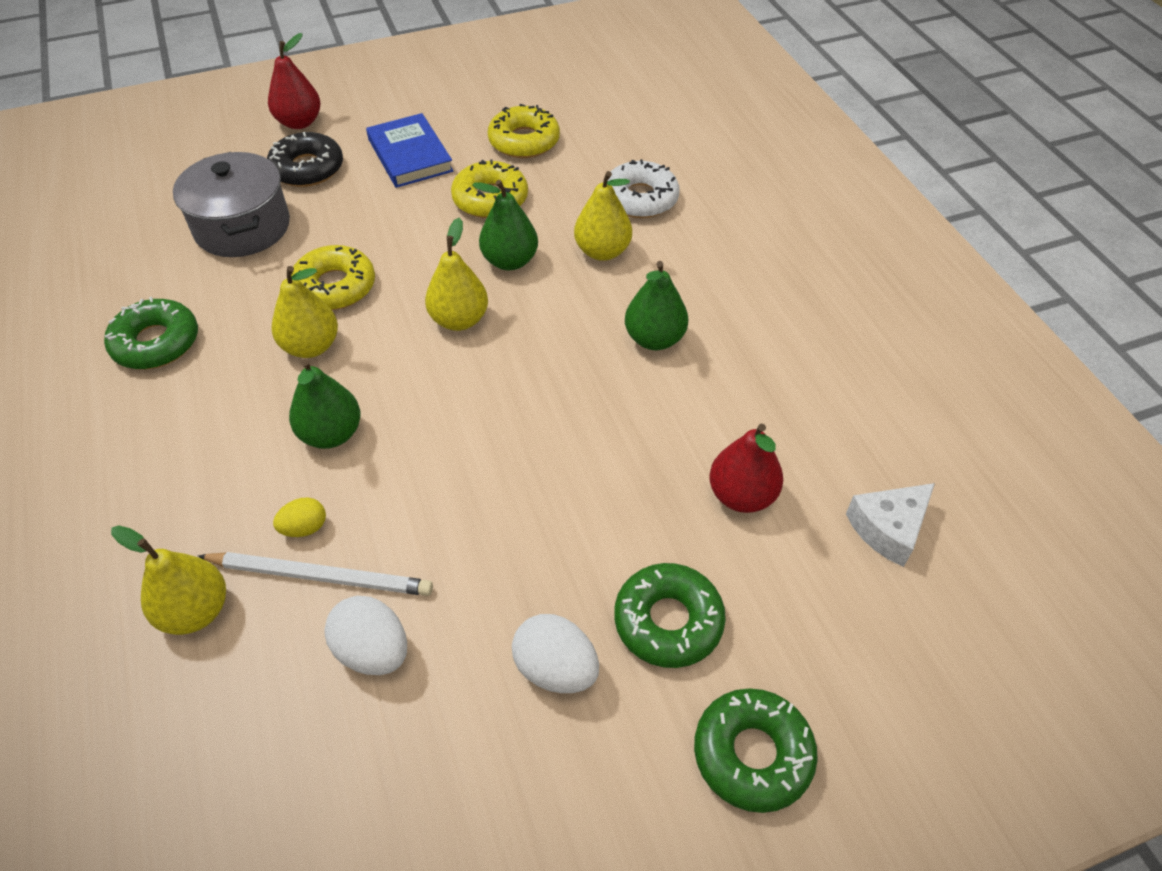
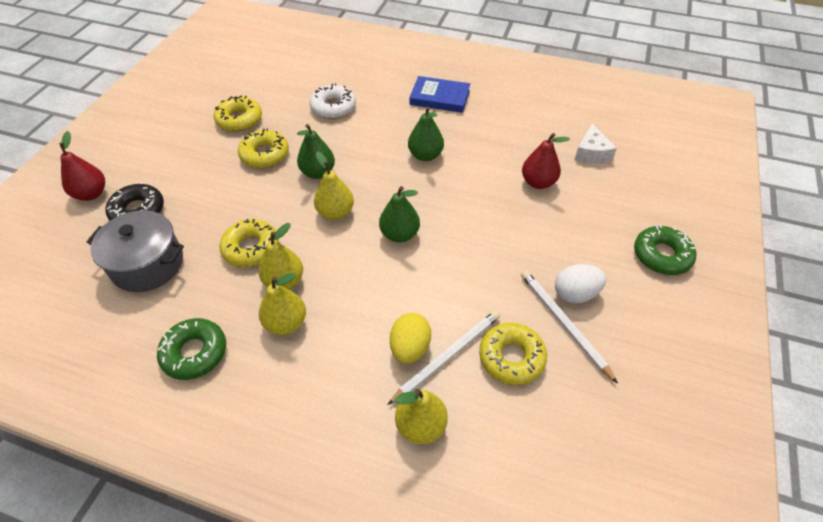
camera: 50 degrees left, 0 degrees up
yellow egg [273,497,326,537] -> yellow egg [390,313,431,364], size x1.66
green pear [289,359,361,449] -> green pear moved to [379,186,420,242]
white egg [324,596,407,675] -> yellow donut [479,323,547,385]
blue book [366,113,454,188] -> blue book moved to [409,76,470,113]
yellow pear [574,171,632,261] -> yellow pear moved to [259,273,306,335]
green donut [614,563,726,668] -> none
none -> white pencil [521,271,618,384]

